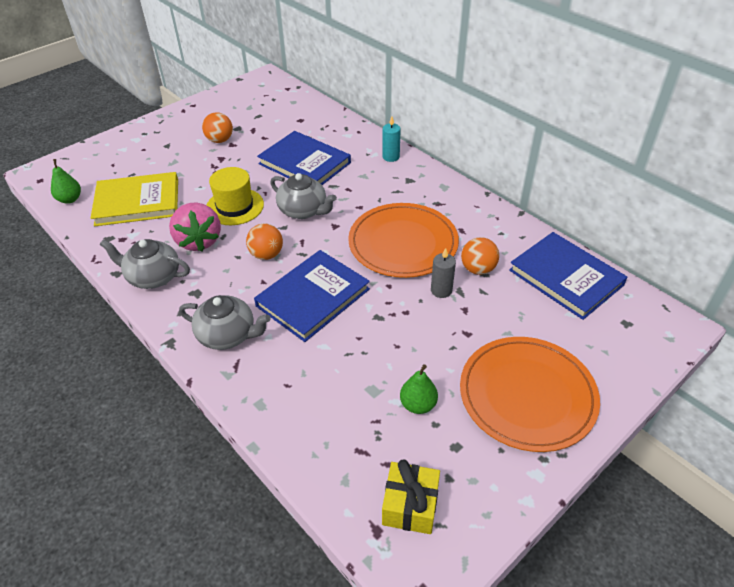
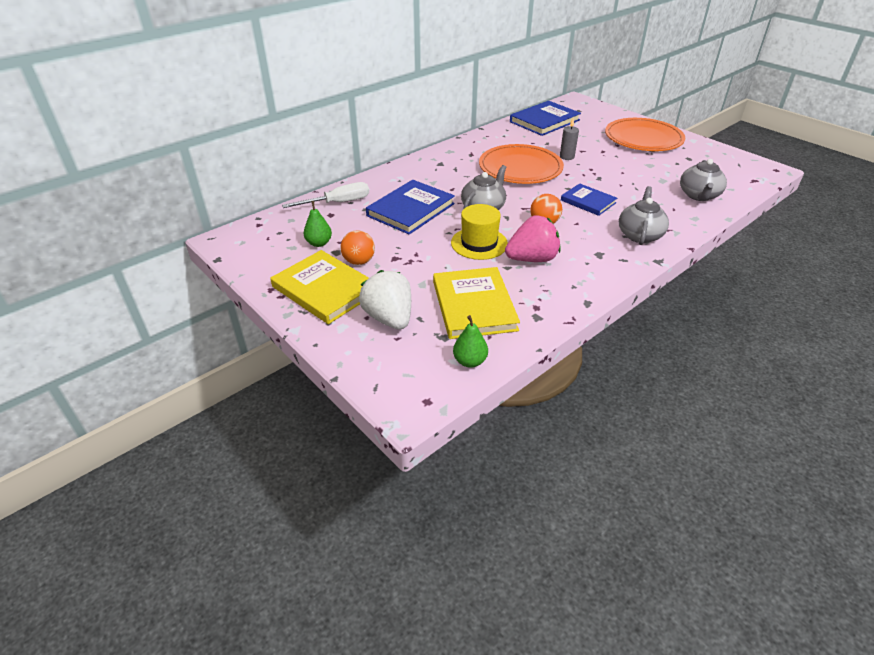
camera: 90 degrees left, 5 degrees down
grey teapot [100,239,190,289] -> grey teapot moved to [680,159,727,201]
blue book [254,250,370,342] -> blue book [561,183,617,216], size x0.62
turquoise candle [382,116,401,162] -> none
yellow gift [382,459,440,534] -> none
green pear [400,364,438,414] -> green pear moved to [304,201,332,247]
orange ball [461,237,499,275] -> none
none -> yellow book [270,250,369,324]
none -> white screwdriver [282,182,369,208]
none -> white strawberry [359,270,411,330]

